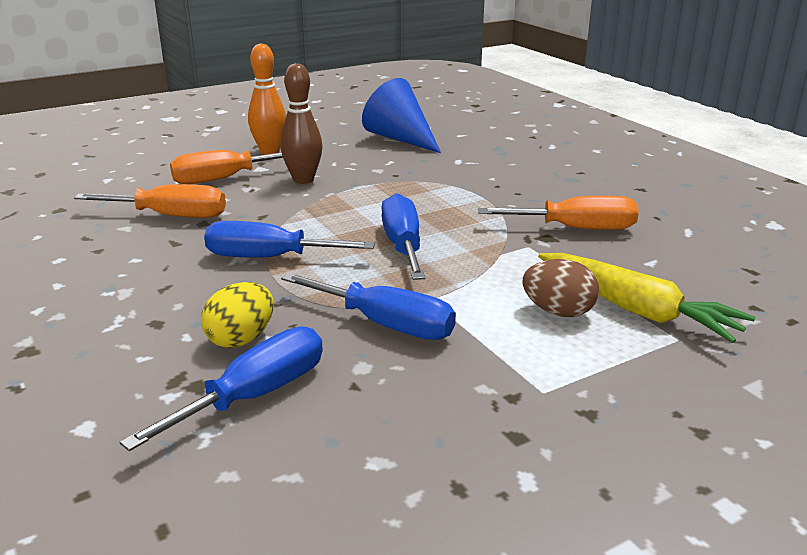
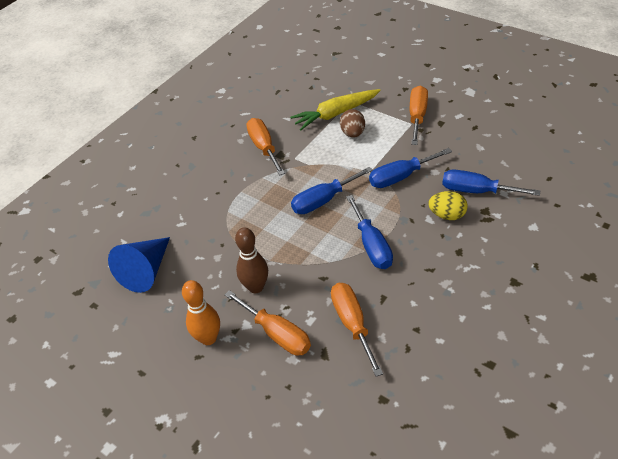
camera: 110 degrees left, 20 degrees up
blue screwdriver [281,273,456,340] -> blue screwdriver turned 120 degrees counterclockwise [369,148,452,188]
yellow carrot [538,253,755,343] -> yellow carrot turned 135 degrees counterclockwise [290,89,381,130]
none -> orange screwdriver [410,86,428,145]

